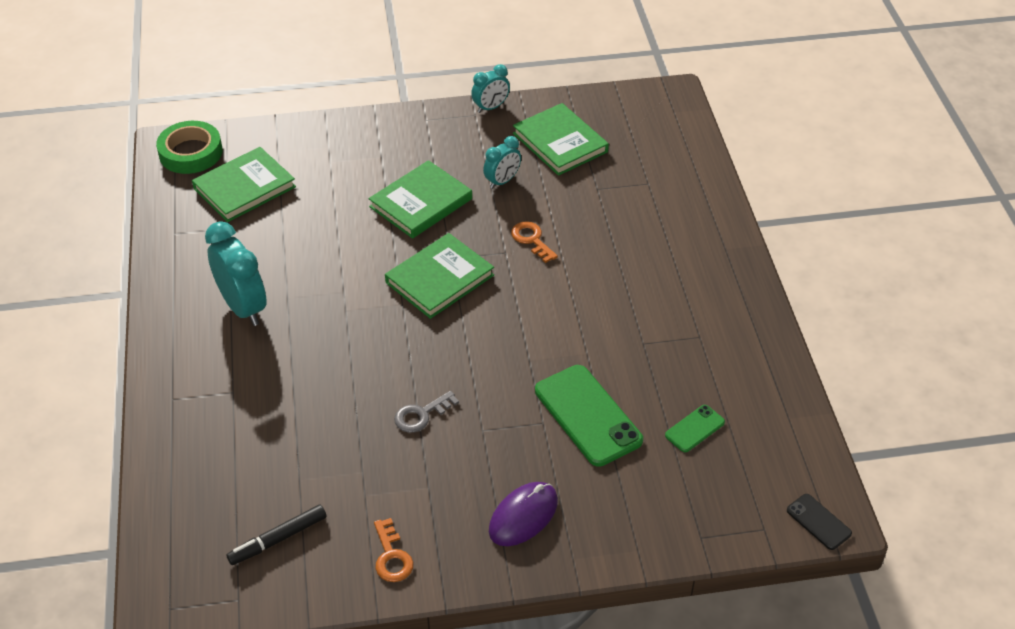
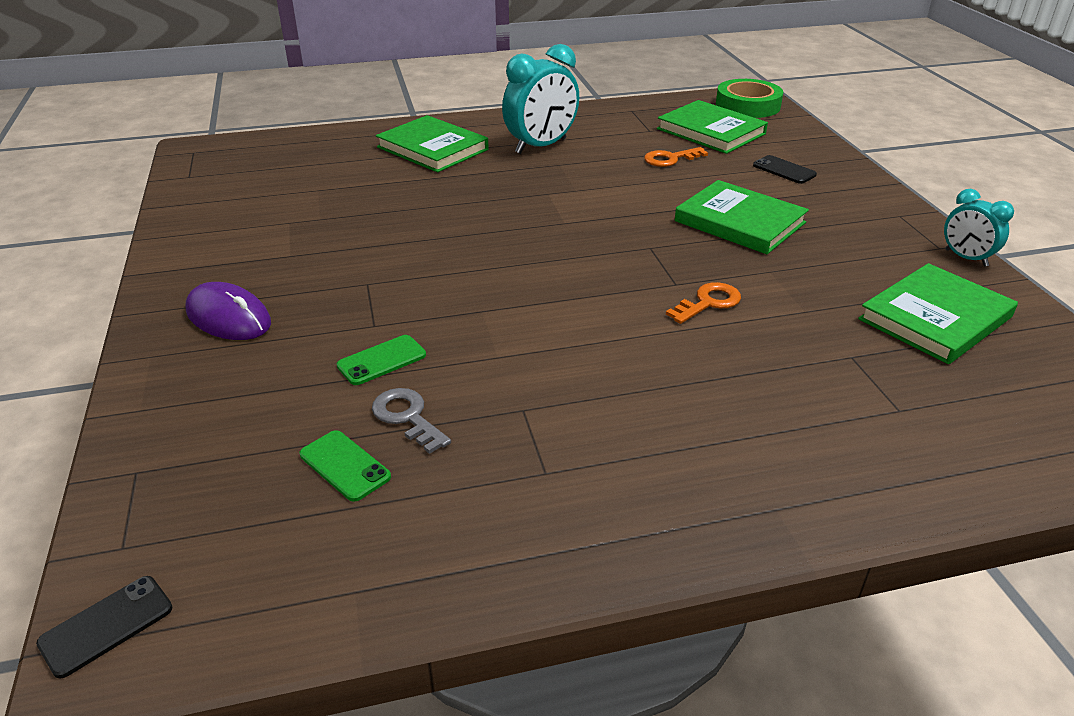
camera: 85 degrees right, 10 degrees down
black marker [226,505,326,565] -> none
orange key [374,518,413,582] -> orange key moved to [644,147,708,167]
green book [385,233,494,319] -> green book moved to [376,115,489,172]
grey key [394,391,459,433] -> grey key moved to [372,388,451,454]
turquoise clock [483,136,521,189] -> none
green phone [535,365,643,467] -> green phone [337,335,426,385], size x0.50
none -> black phone [753,155,817,184]

